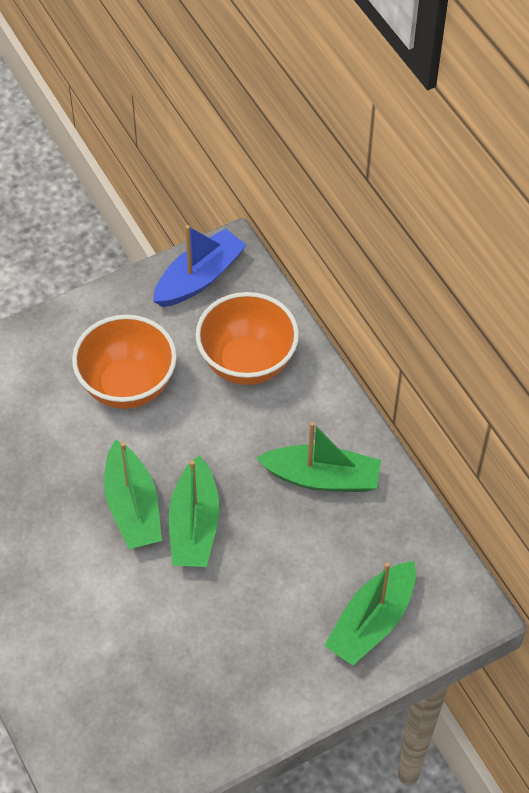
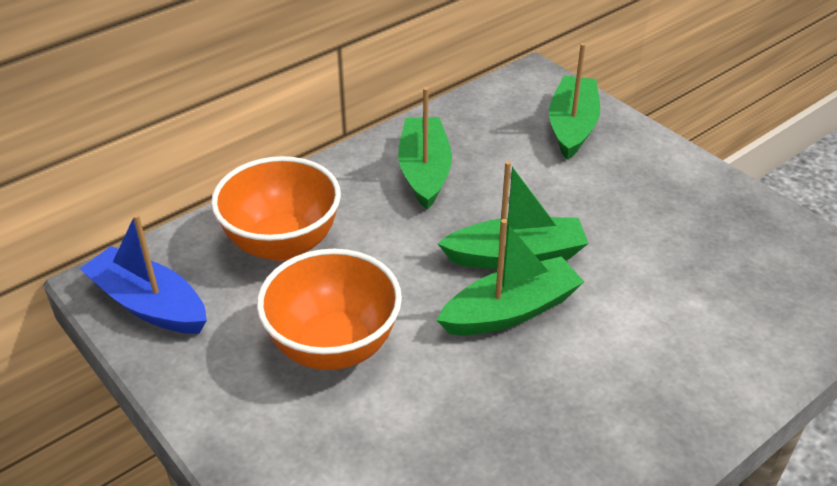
camera: 100 degrees left, 15 degrees down
green boat [324,561,416,666] -> green boat turned 105 degrees counterclockwise [549,43,600,160]

